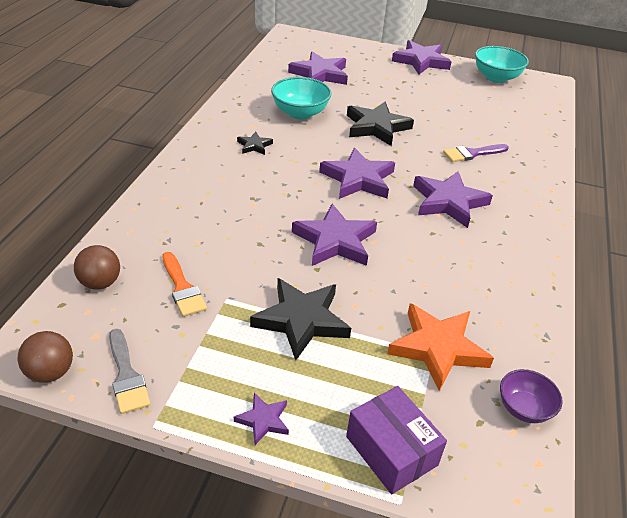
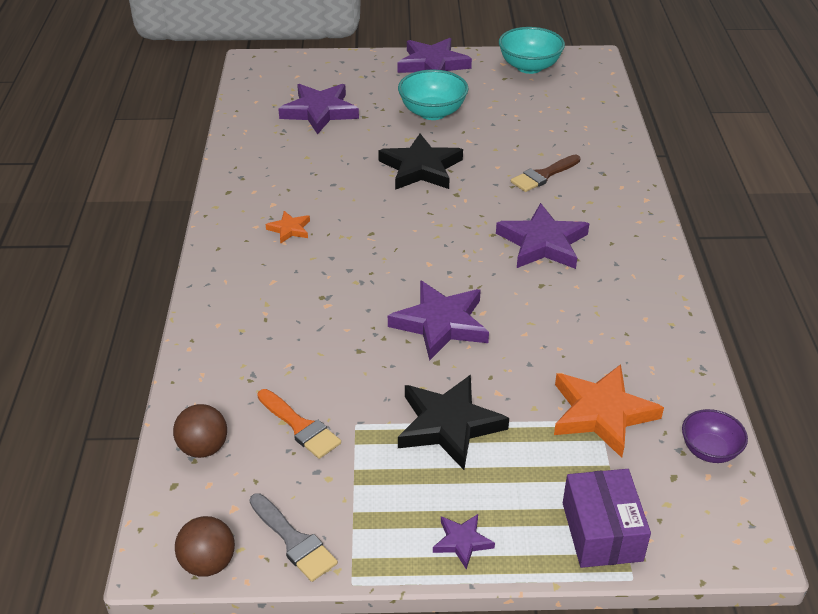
camera: 15 degrees left, 0 degrees up
black star [237,132,273,155] -> orange star [265,211,310,244]
turquoise bowl [271,77,332,120] -> turquoise bowl moved to [398,70,468,120]
purple star [319,148,395,199] -> none
purple box [346,386,447,495] -> purple box turned 45 degrees clockwise [563,469,651,568]
purple brush [443,144,509,162] -> brown brush [511,155,581,192]

